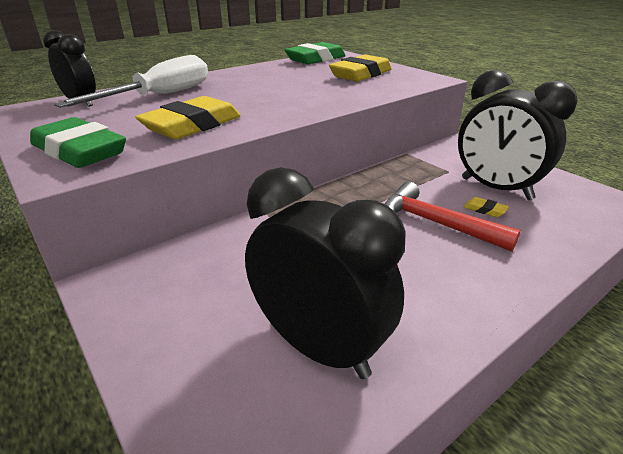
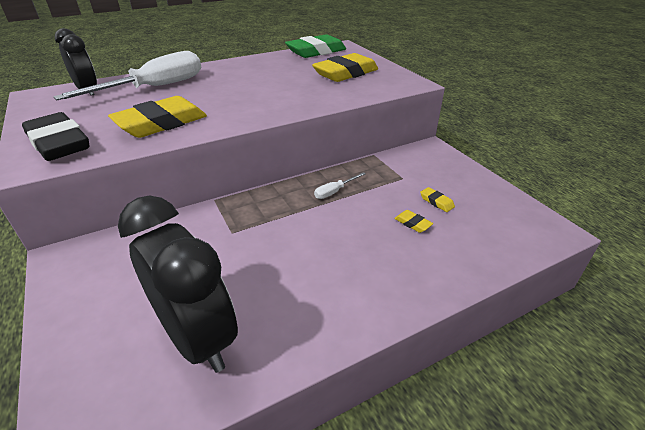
camera: 10 degrees right, 5 degrees up
green eraser [30,117,126,168] -> black eraser [22,112,89,161]
red hammer [385,182,521,252] -> none
black clock [458,70,578,200] -> yellow eraser [420,187,455,212]
none -> white screwdriver [314,172,366,199]

